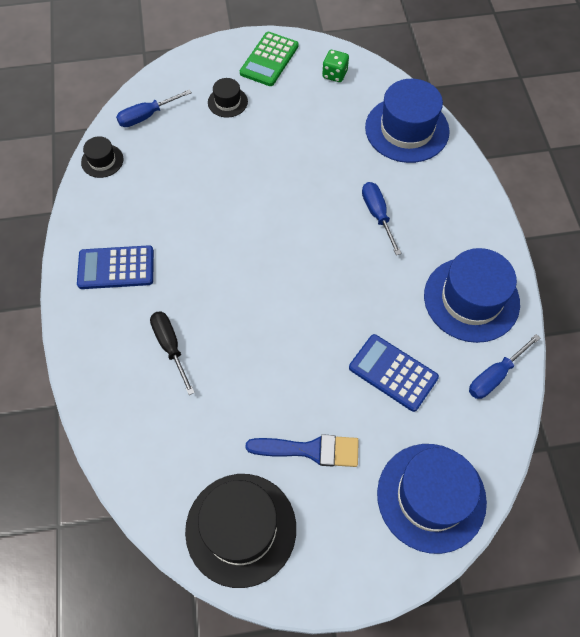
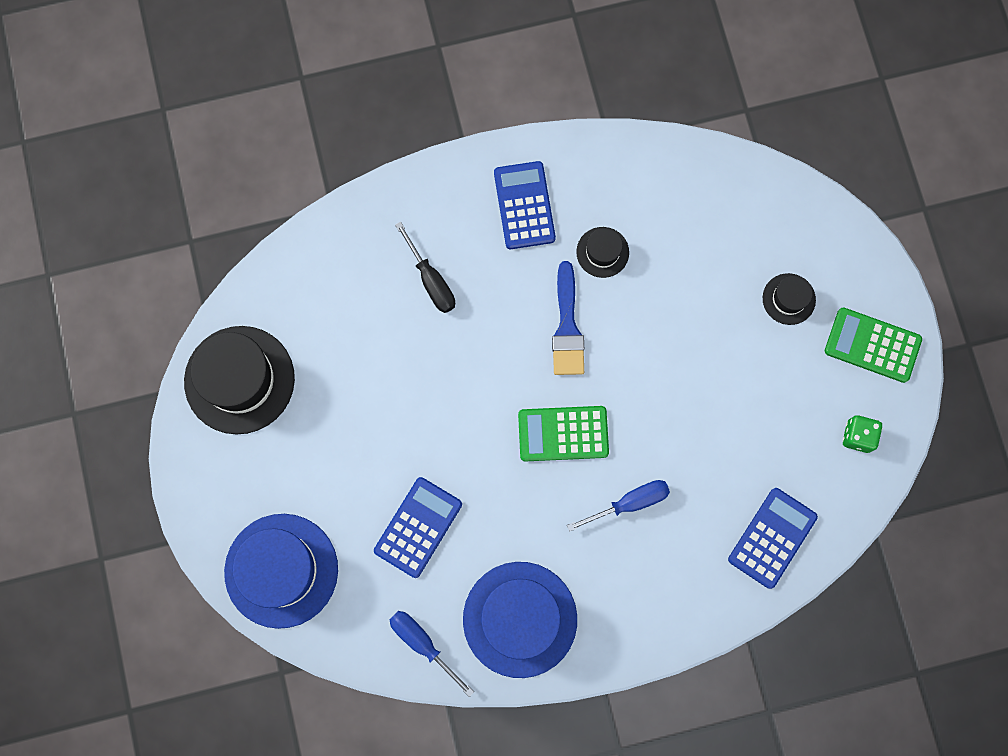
camera: 85 degrees right, 15 degrees up
black hat [81,136,124,178] -> black hat moved to [576,227,629,278]
blue screwdriver [116,89,192,127] -> none
black screwdriver [150,311,195,395] -> black screwdriver turned 90 degrees clockwise [395,222,455,313]
blue brush [245,434,359,467] -> blue brush moved to [552,261,584,375]
blue hat [365,79,450,163] -> blue calculator [728,488,818,589]
none -> green calculator [518,406,609,461]

